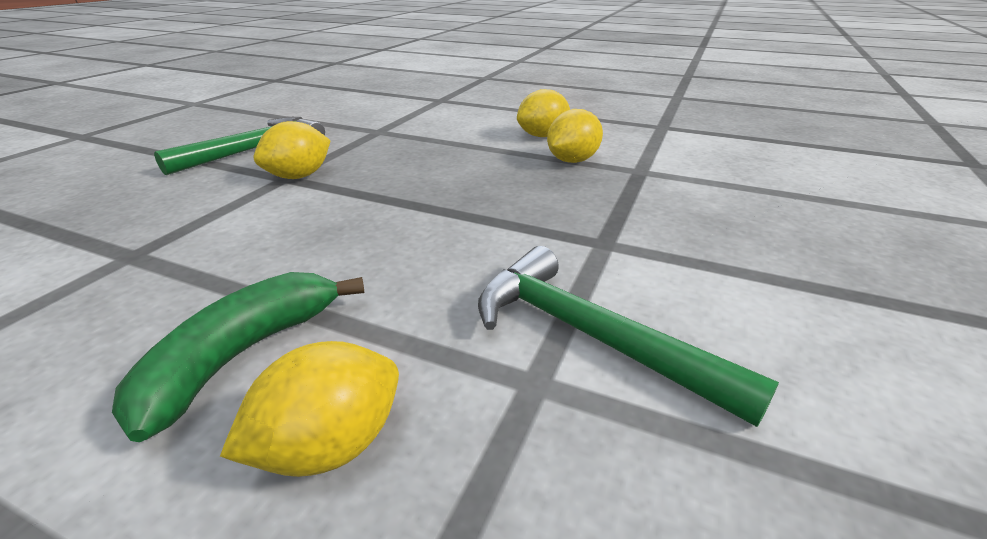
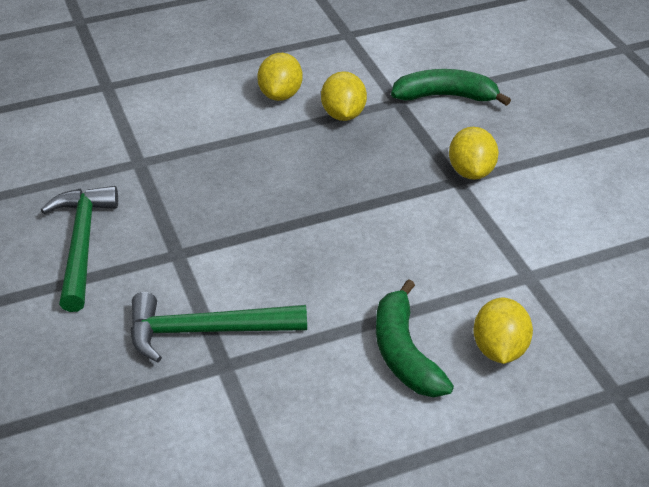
camera: 45 degrees left, 10 degrees up
yellow lemon [253,121,331,179] -> yellow lemon moved to [449,127,499,180]
green hammer [478,246,779,427] -> green hammer moved to [130,292,307,363]
none -> green banana [391,69,511,106]

